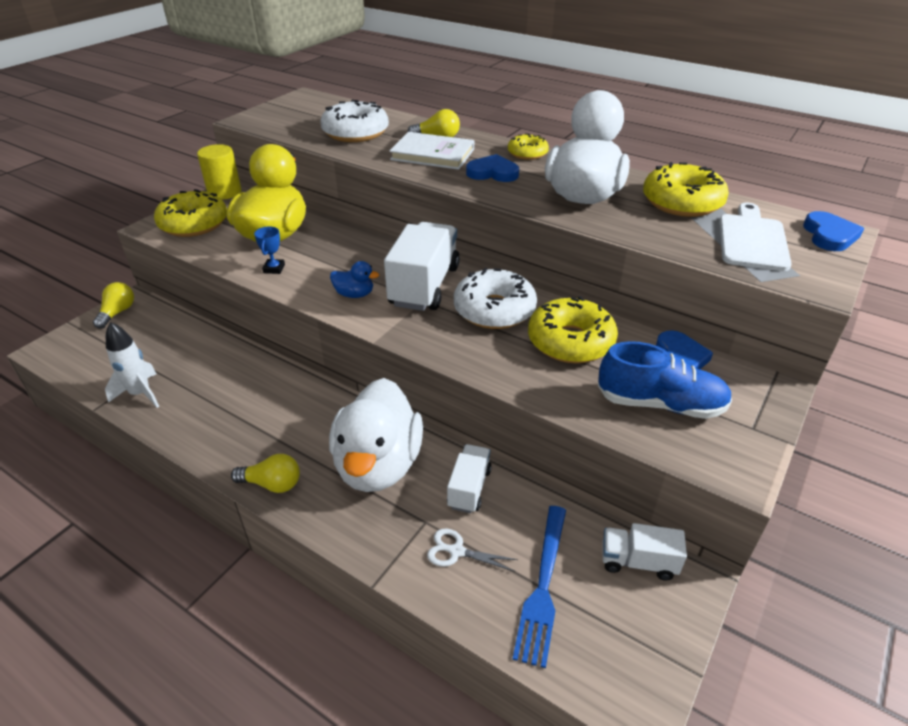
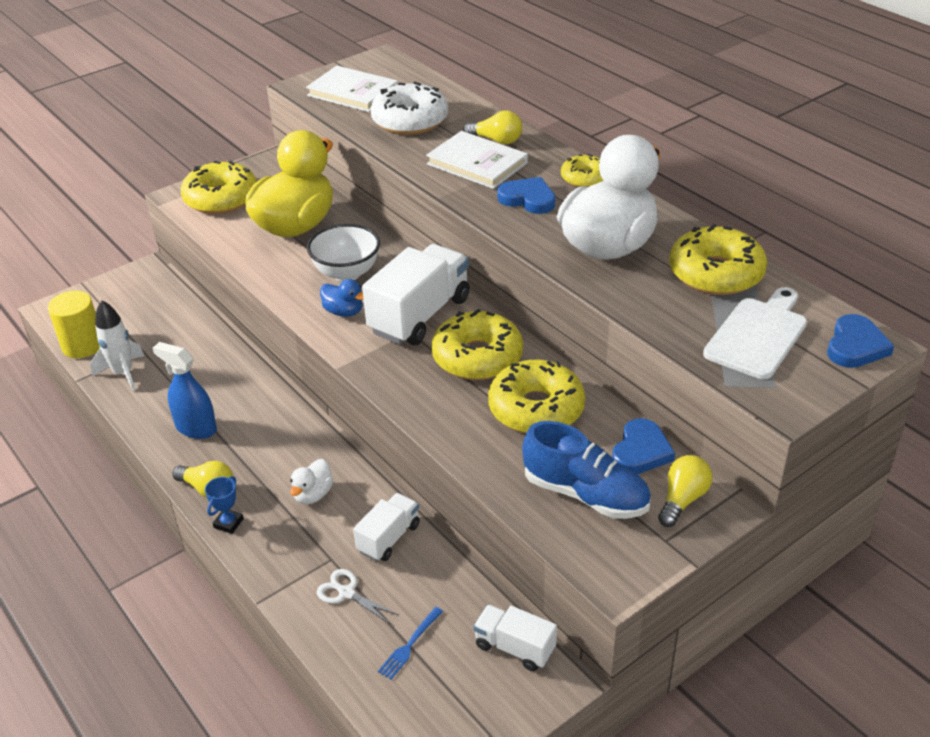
camera: 20 degrees right, 0 degrees up
yellow light bulb [93,282,134,329] -> yellow light bulb moved to [658,455,712,527]
yellow cylinder [197,144,241,200] -> yellow cylinder moved to [48,291,100,358]
blue trophy [254,226,285,274] -> blue trophy moved to [205,476,244,534]
white duck [329,378,423,492] -> white duck [290,459,334,504], size x0.41
white donut [454,268,537,329] -> yellow donut [431,309,523,380]
blue fork [512,506,566,668] -> blue fork [378,607,443,680], size x0.53
none -> blue spray bottle [153,342,217,439]
none -> white book [306,66,398,112]
none -> white bowl [307,224,380,282]

